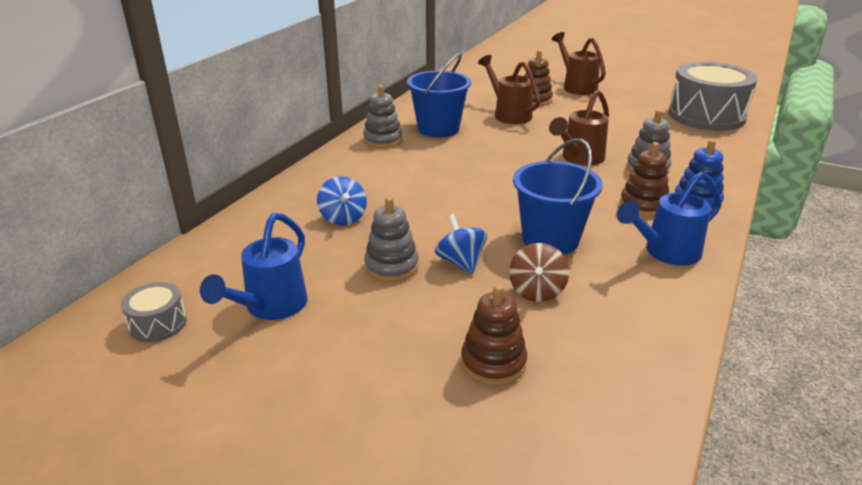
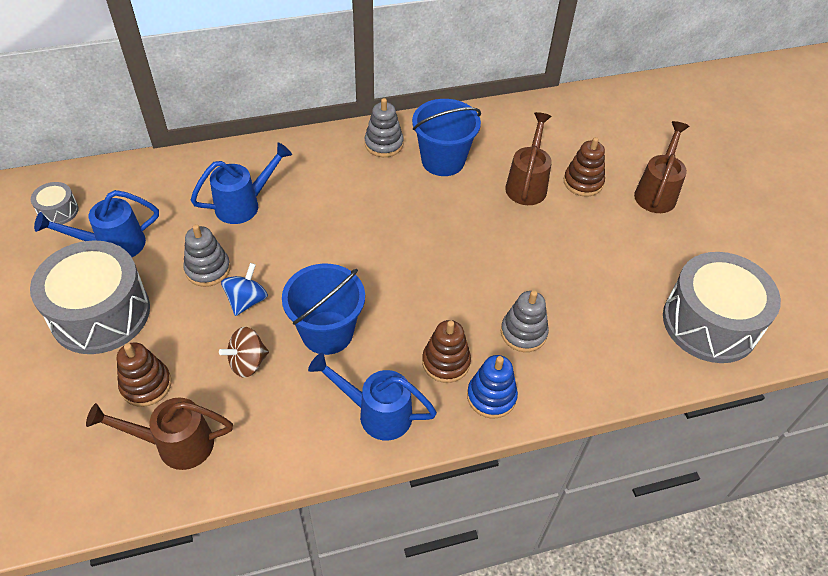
camera: 45 degrees right, 20 degrees up
blue spinning top [317,176,367,225] -> blue watering can [190,142,292,224]
brown watering can [549,90,609,166] -> brown watering can moved to [86,398,233,470]
none -> grey drum [30,240,150,354]

